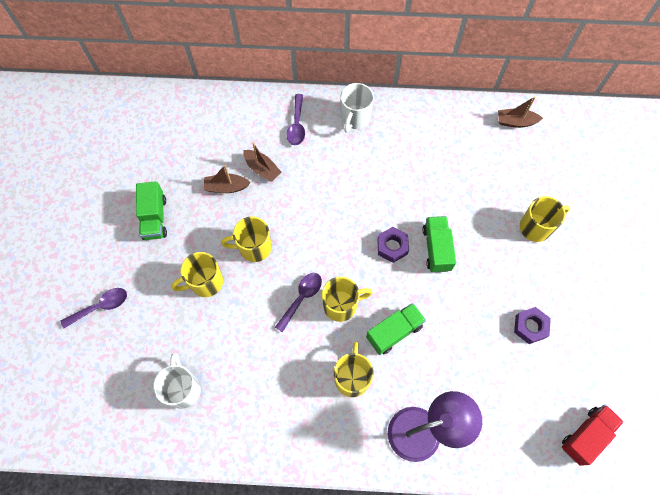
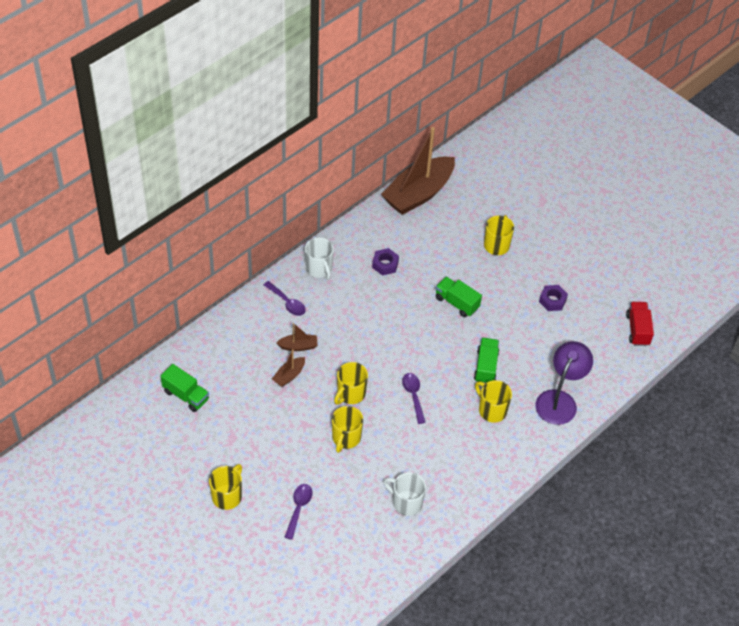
camera: 50 degrees left, 15 degrees down
green truck [136,181,167,240] -> green truck moved to [161,364,209,412]
yellow mug [322,277,373,322] -> yellow mug moved to [209,464,242,510]
purple nut [377,227,409,263] -> purple nut moved to [372,248,399,275]
brown boat [498,96,543,128] -> brown boat [381,127,455,215], size x2.37

